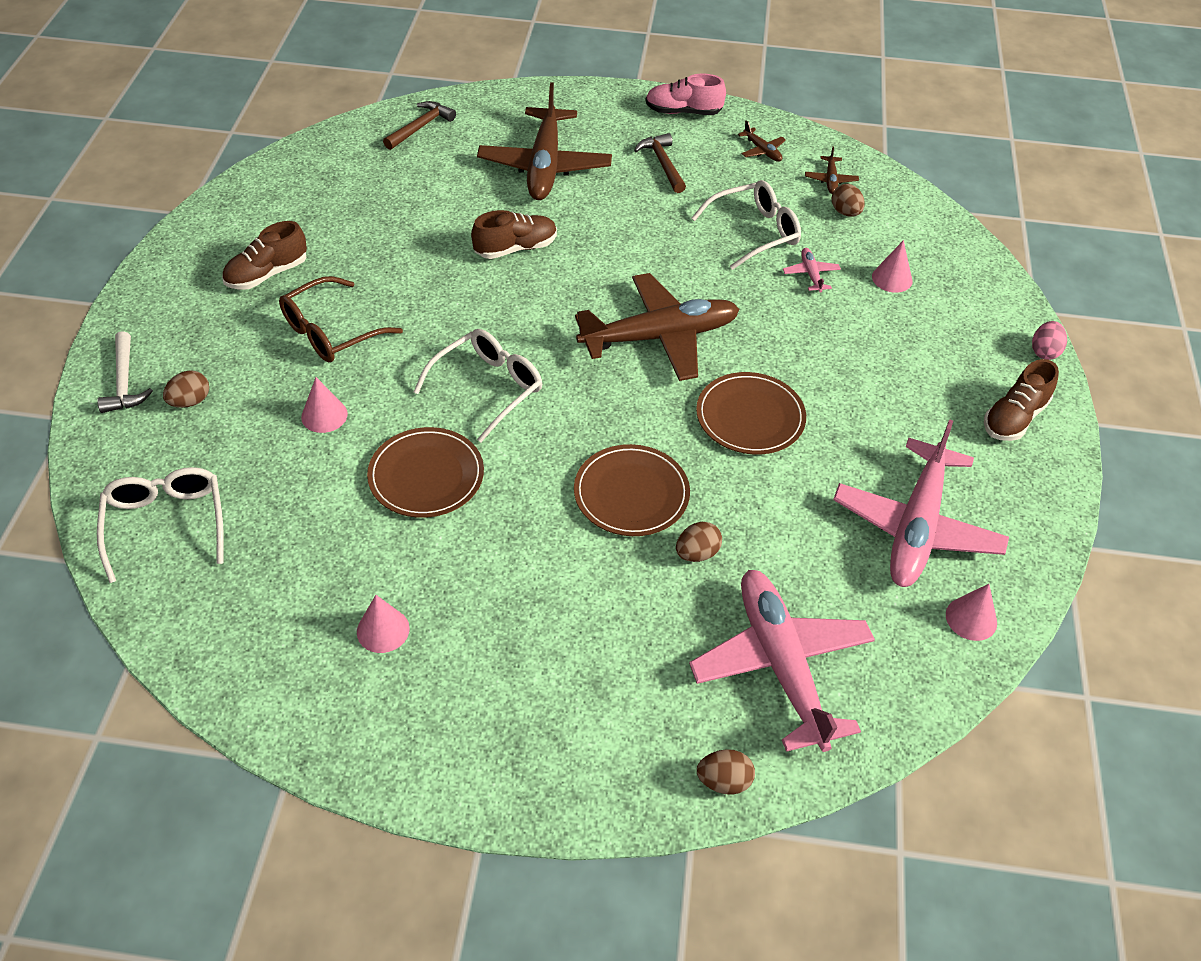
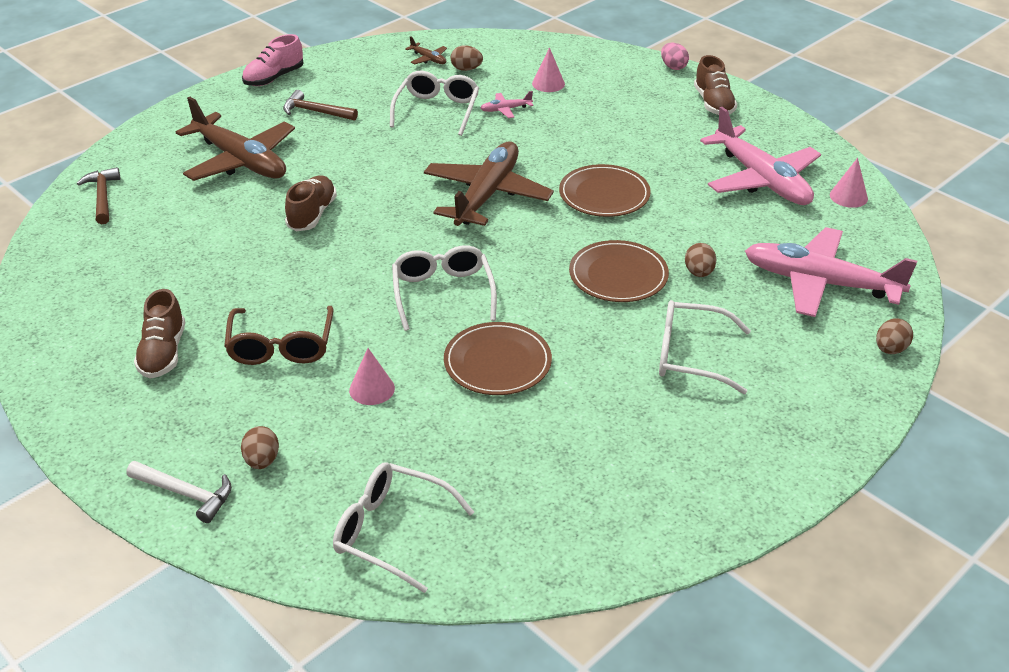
camera: 50 degrees left, 10 degrees down
pink cone [357,595,410,653] -> none
brown plane [738,120,786,162] -> none
pink plane [783,248,841,293] -> pink plane turned 45 degrees counterclockwise [480,91,533,118]
none -> white glasses [659,300,751,394]

